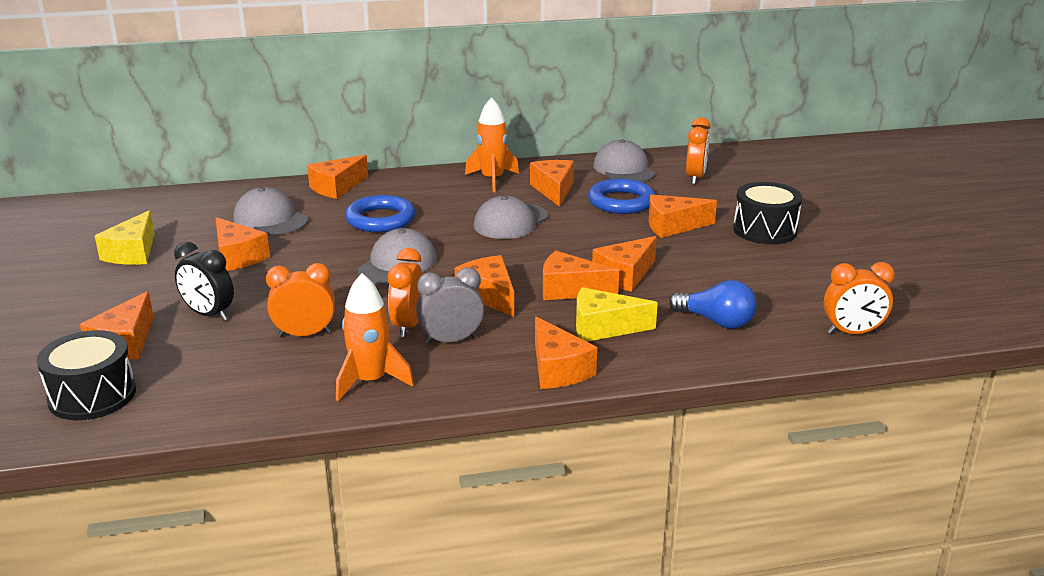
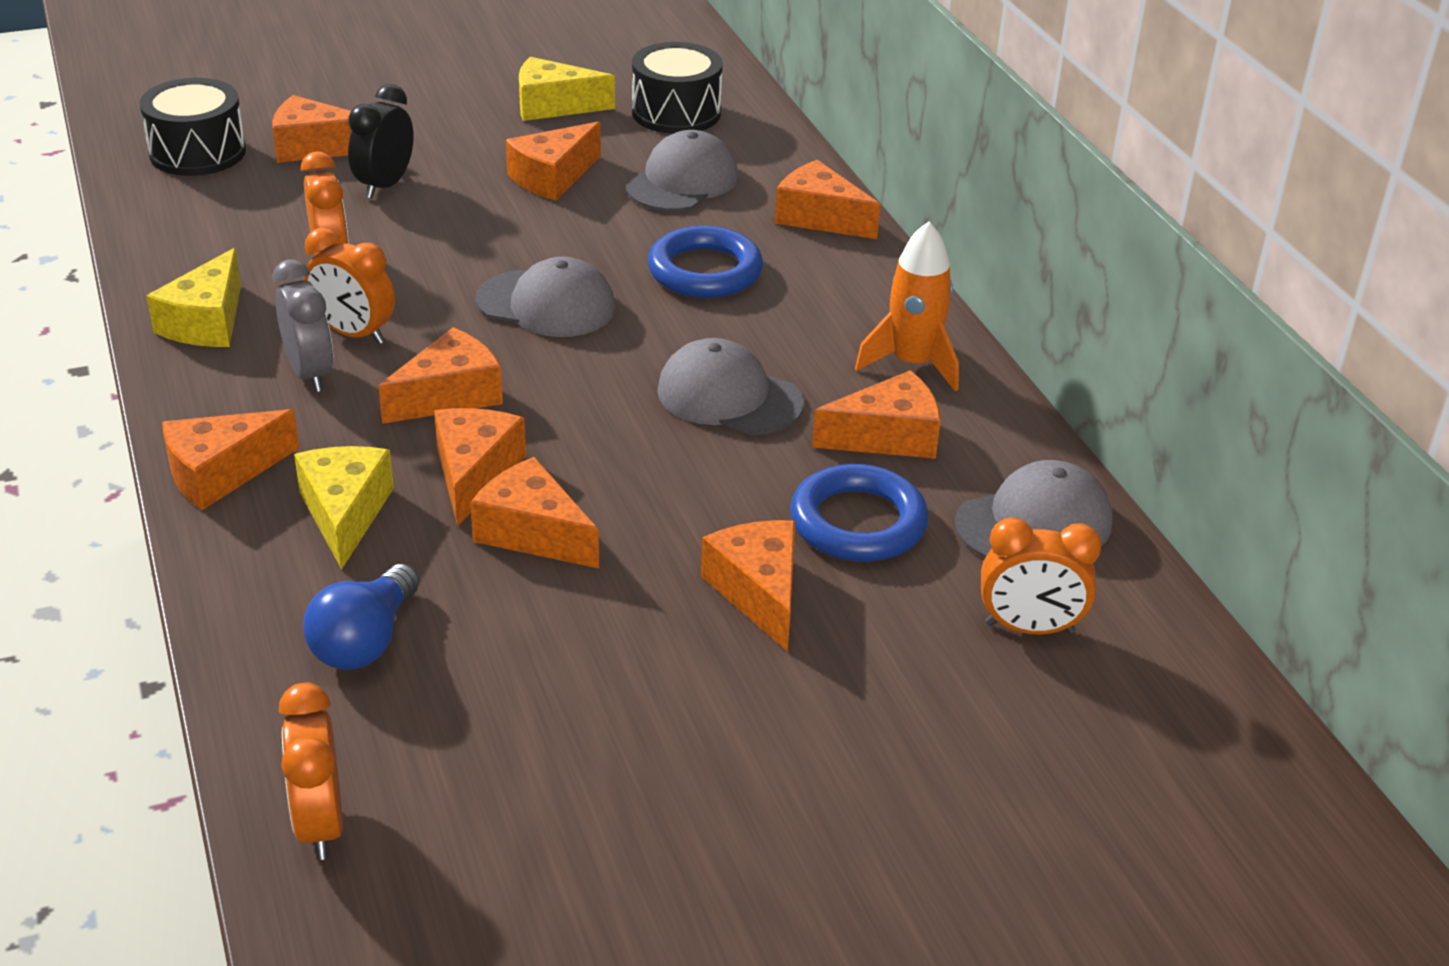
camera: 80 degrees right, 10 degrees up
orange rocket [336,273,414,402] -> yellow cheese [146,248,241,347]
orange clock [388,248,423,337] -> orange clock turned 150 degrees counterclockwise [304,227,395,344]
black drum [733,182,802,244] -> black drum moved to [632,42,723,134]

